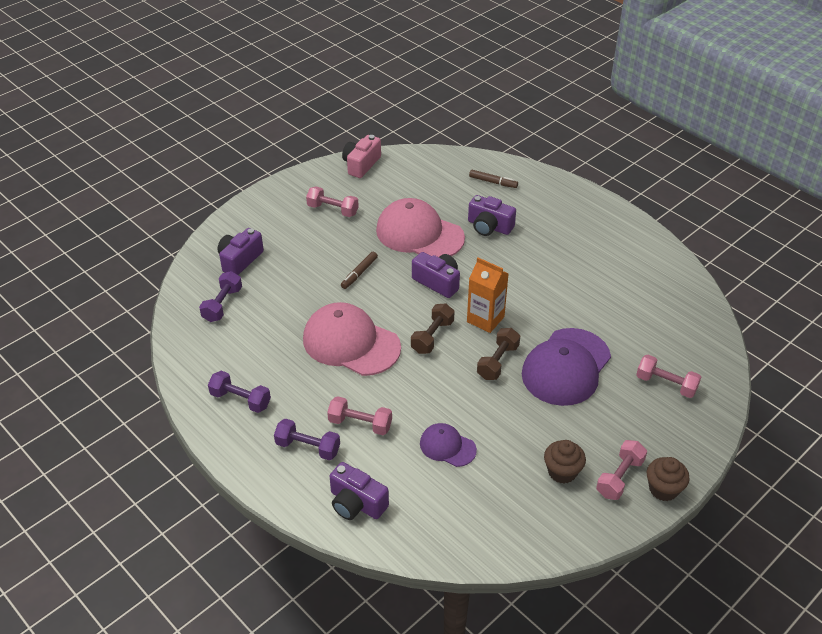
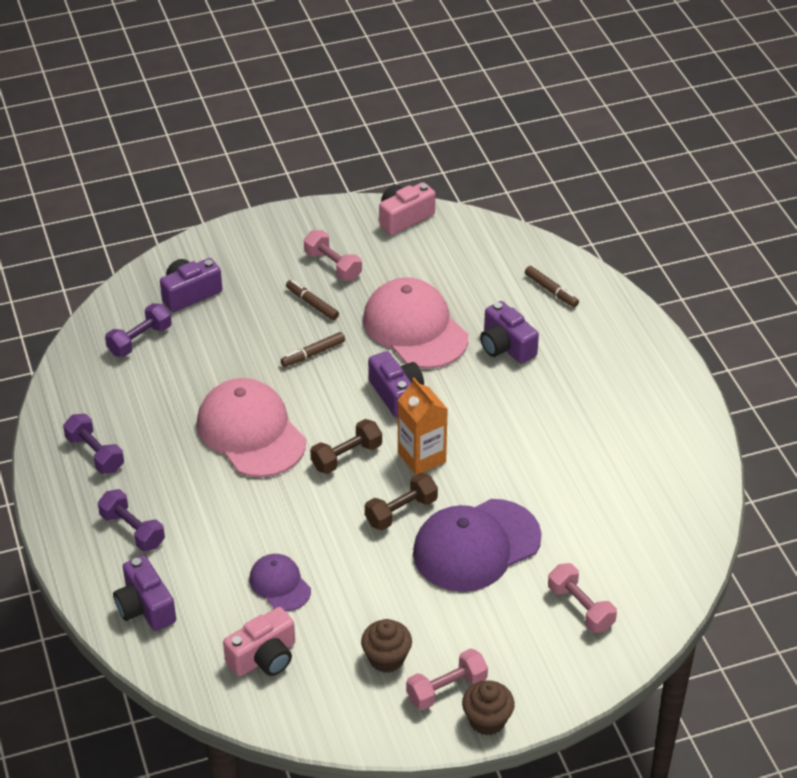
camera: 25 degrees right, 0 degrees up
pink dumbbell [327,396,392,435] -> none
none -> pink camera [223,607,295,677]
none -> brown marker [286,280,339,320]

